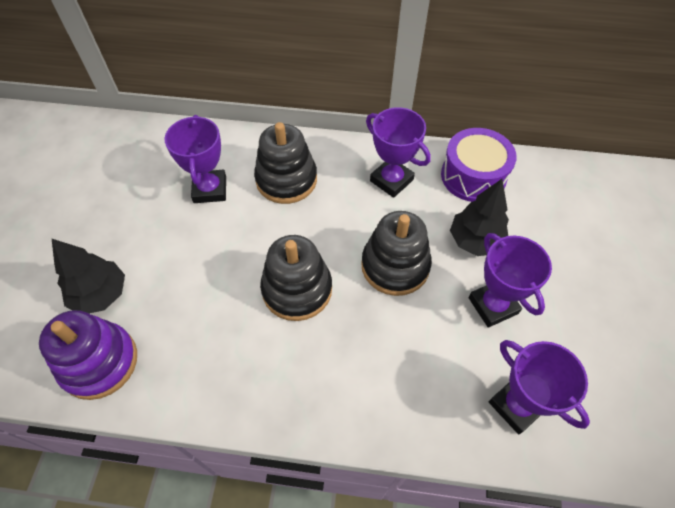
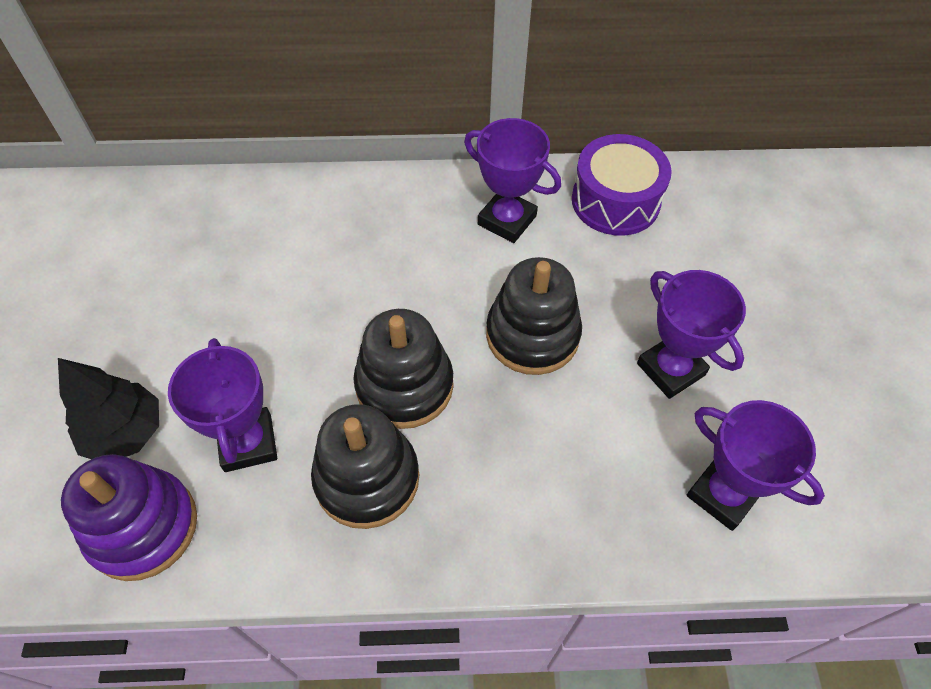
camera: 10 degrees left, 0 degrees up
purple trophy [165,115,226,203] -> purple trophy moved to [168,338,277,472]
black stacking toy [254,122,317,204] -> black stacking toy moved to [311,404,419,529]
black tree [450,179,509,256] -> none

